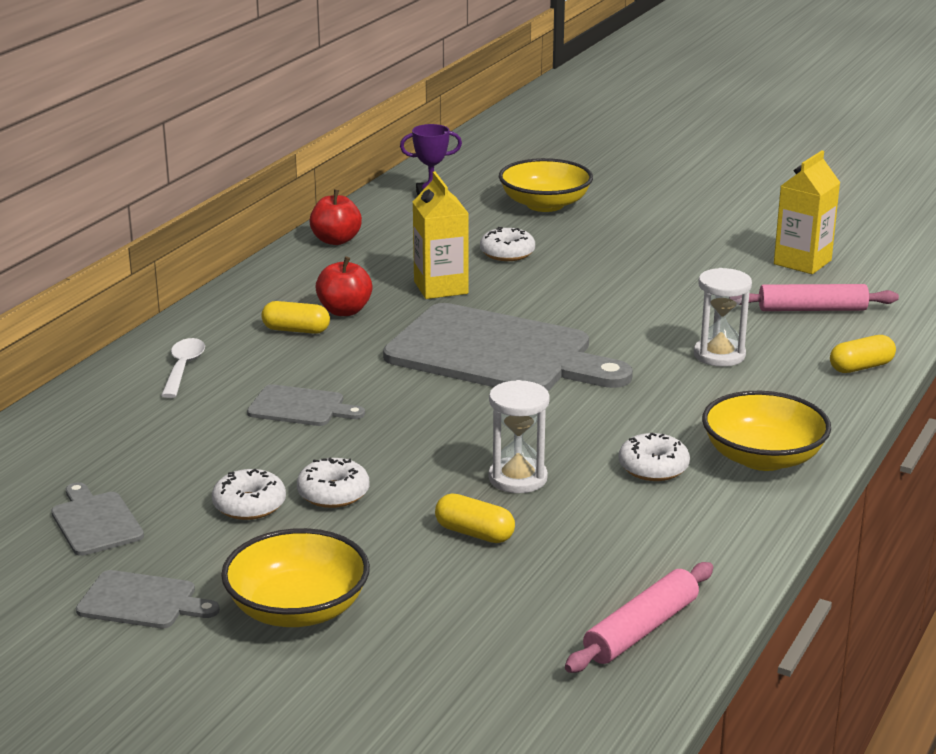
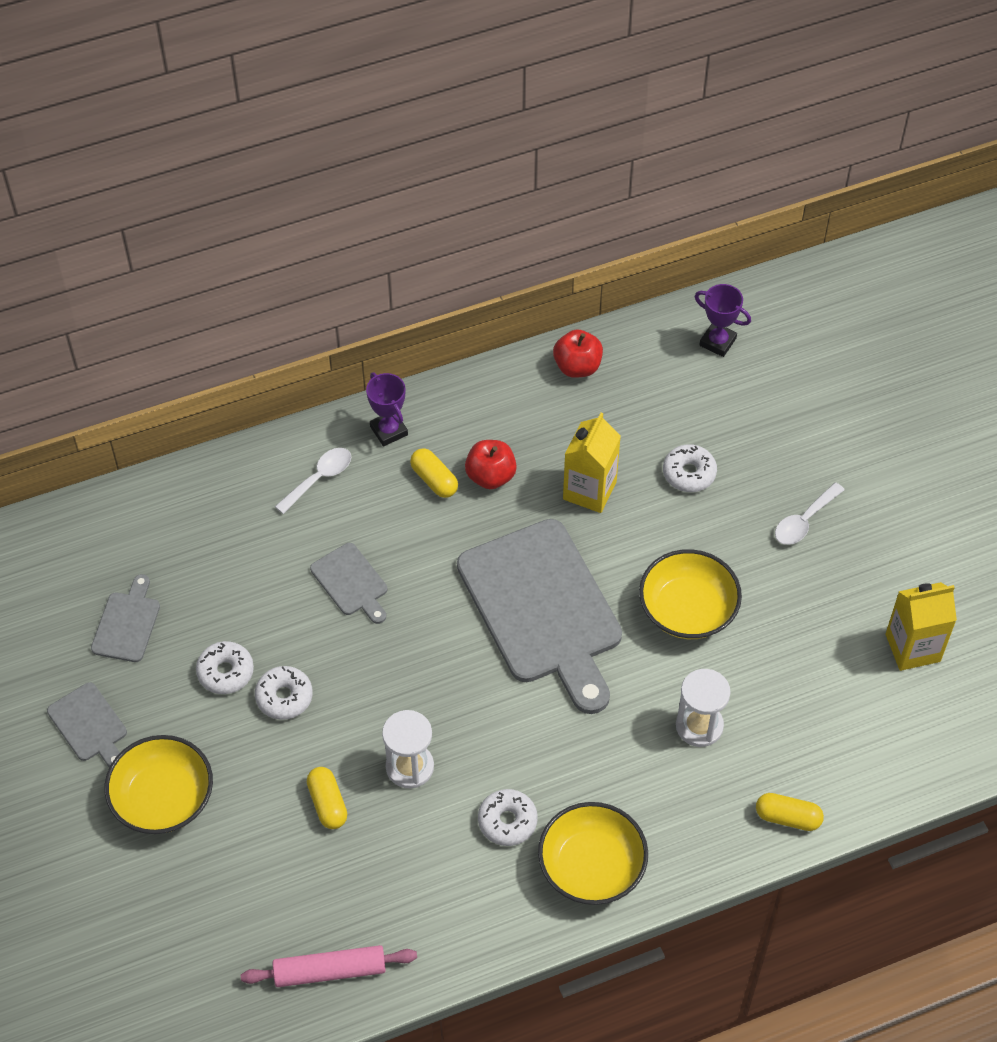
camera: 40 degrees right, 30 degrees up
yellow bowl [499,158,593,212] -> yellow bowl moved to [639,549,742,639]
pink rolling pin [739,284,899,311] -> none
none -> purple trophy [366,373,408,446]
none -> white spoon [775,482,845,545]

